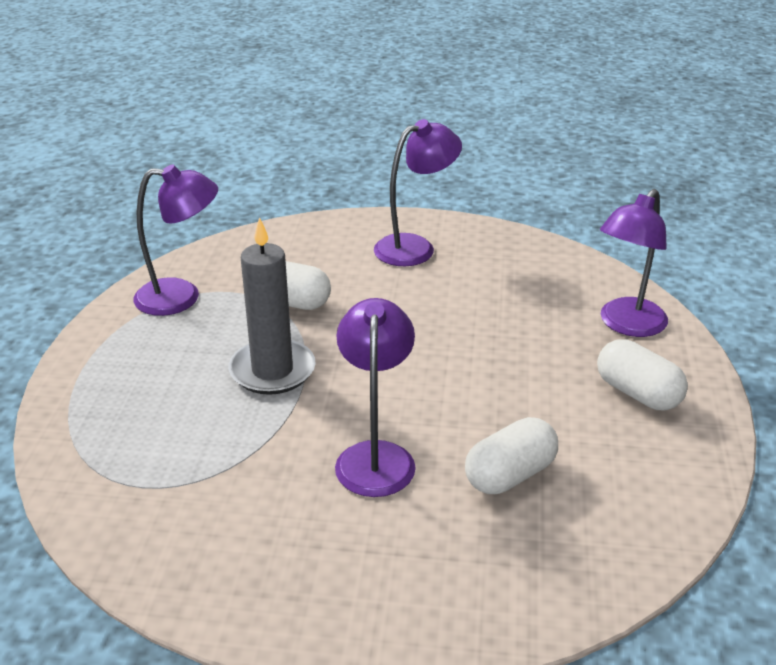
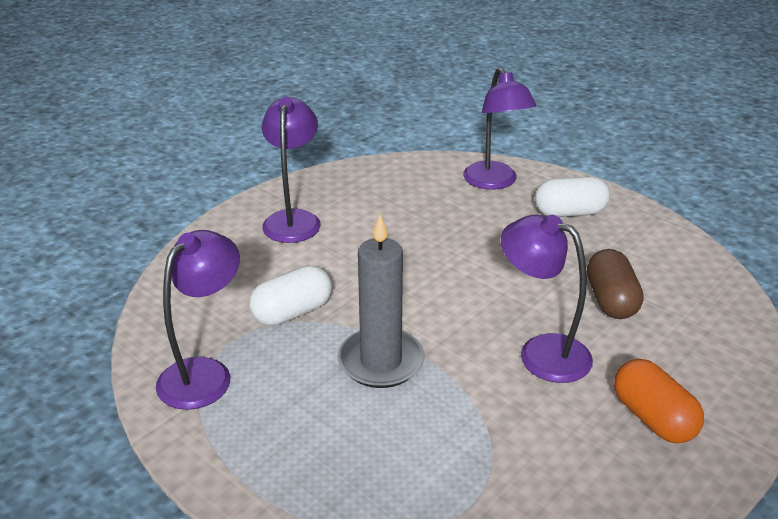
camera: 55 degrees left, 0 degrees up
white capsule [465,417,558,494] -> brown capsule [587,249,644,319]
none -> orange capsule [614,359,704,443]

